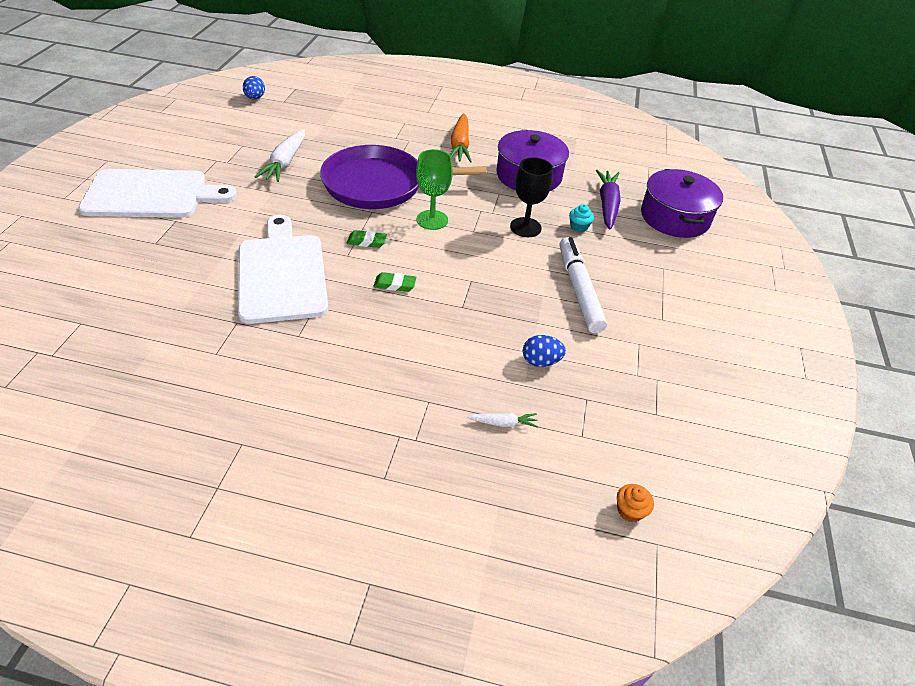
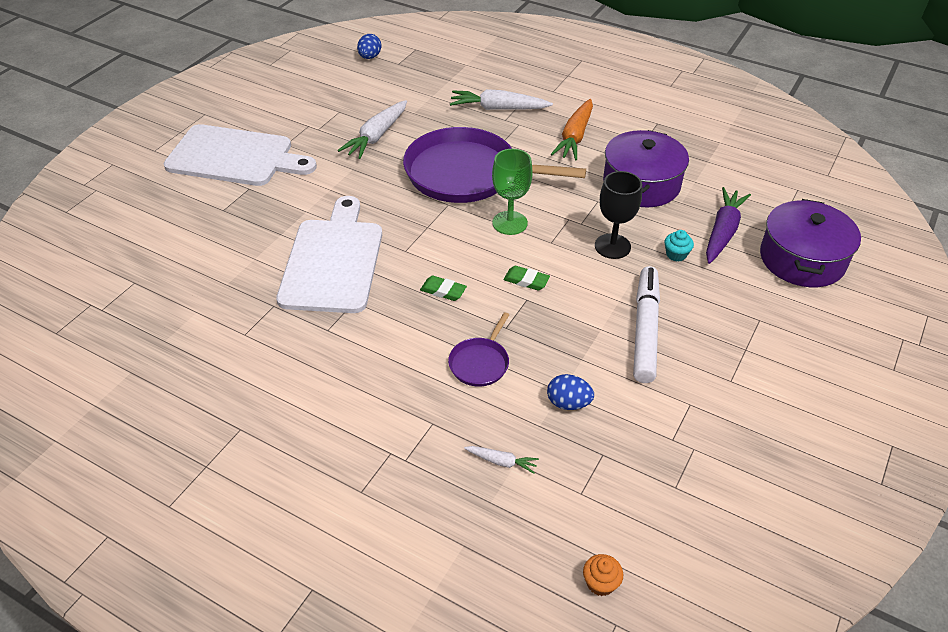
camera: 20 degrees right, 0 degrees up
green eraser [347,230,387,248] -> green eraser moved to [503,266,550,290]
none -> purple pan [448,312,509,387]
none -> white carrot [450,89,553,110]

